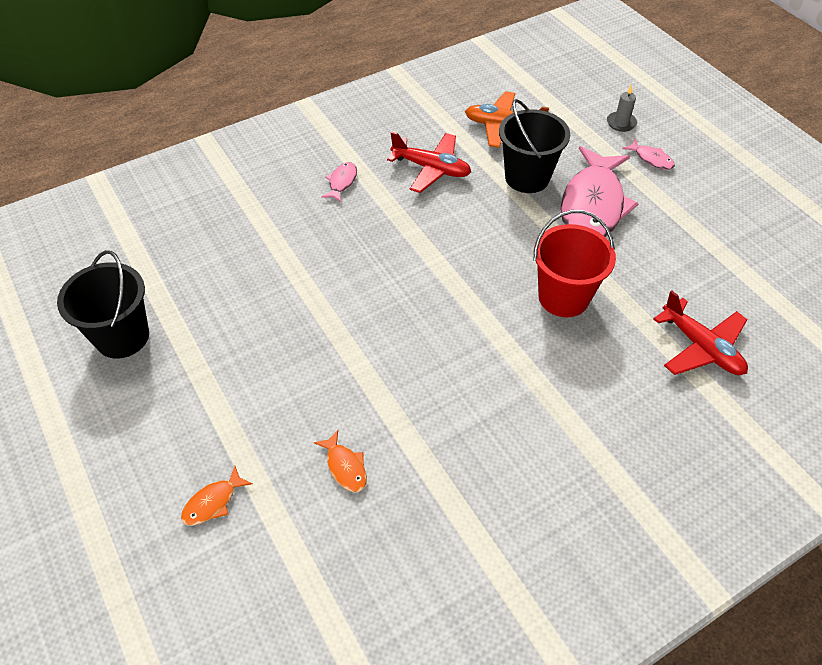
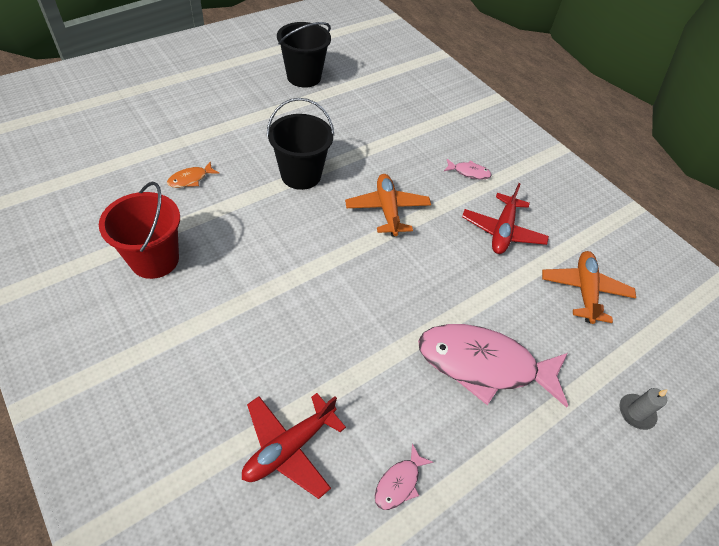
camera: 80 degrees right, 0 degrees up
orange fish [181,466,253,526] -> none
black bucket [499,99,570,193] -> black bucket moved to [267,98,334,190]
red bucket [534,210,616,317] -> red bucket moved to [99,181,180,279]
pink fish [622,139,675,170] -> pink fish moved to [375,444,433,510]
none -> orange plane [345,174,431,237]

